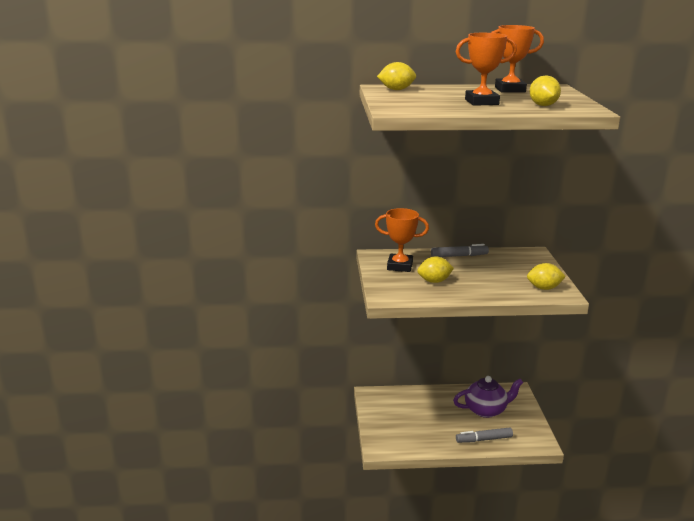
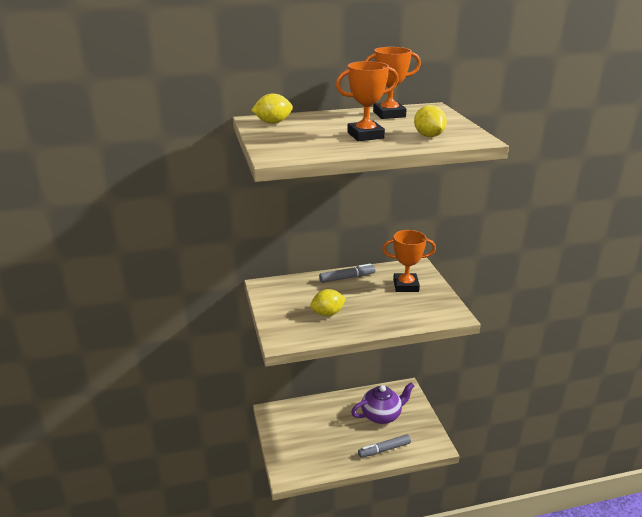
camera: 10 degrees left, 5 degrees up
orange trophy [375,208,429,272] -> orange trophy moved to [382,230,436,292]
yellow lemon [527,263,566,290] -> none

